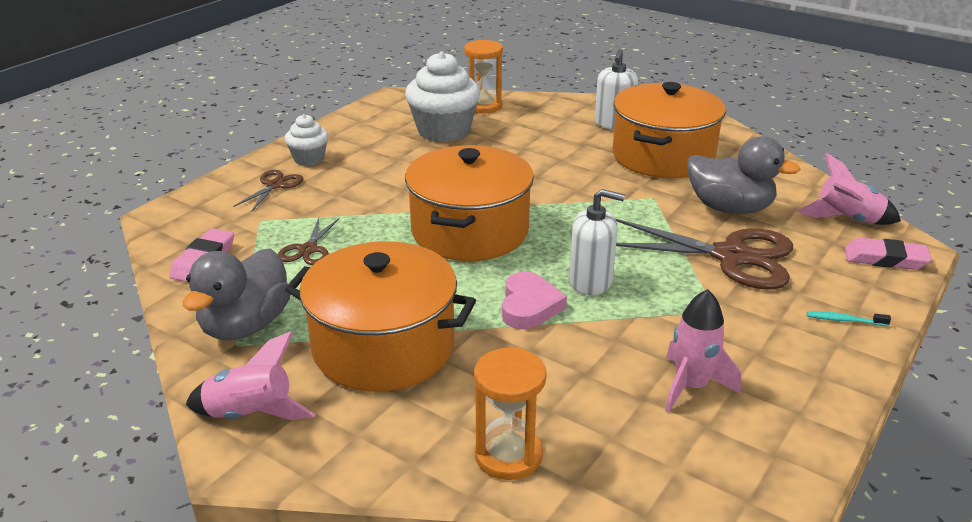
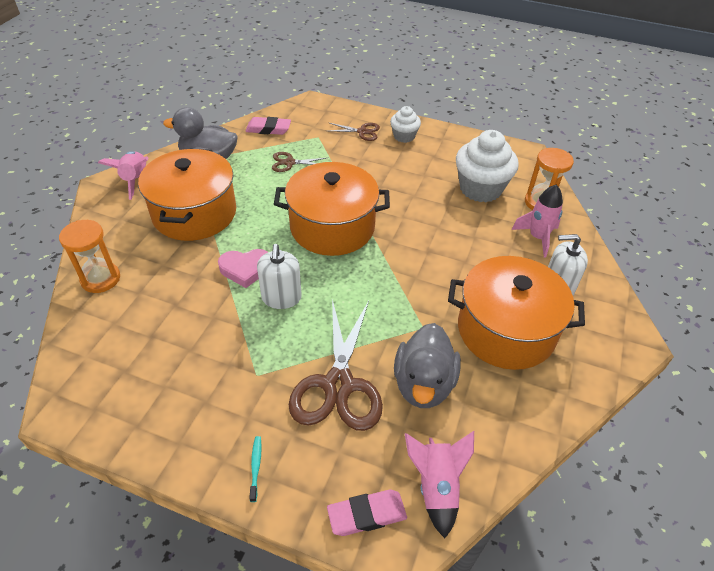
camera: 75 degrees right, 15 degrees up
pink rocket [665,289,741,413] -> pink rocket moved to [511,185,563,257]
pink eraser [845,237,932,270] -> pink eraser turned 75 degrees clockwise [327,490,407,536]

